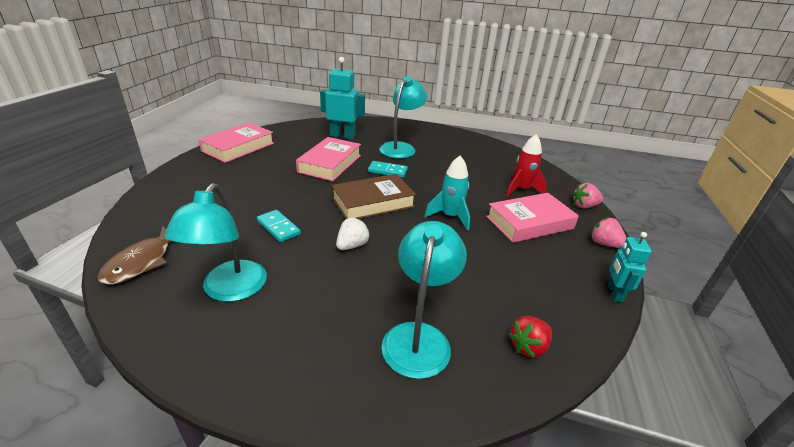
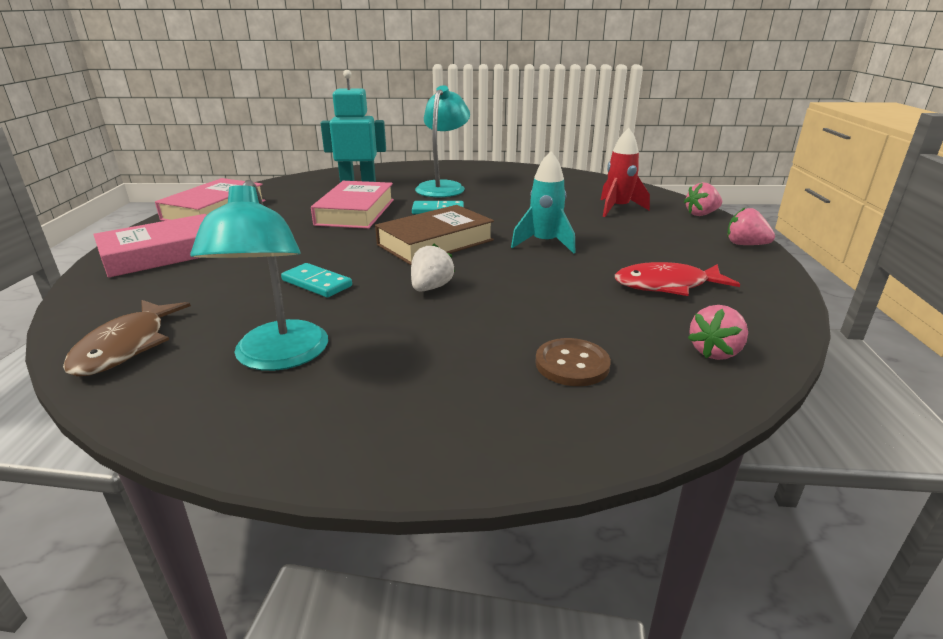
camera: 10 degrees left, 5 degrees down
turquoise lamp [382,221,467,379] -> brown button [535,338,611,386]
pink book [486,193,579,243] -> pink book moved to [93,214,207,278]
red strawberry [508,316,552,358] -> pink strawberry [688,305,748,360]
turquoise robot [608,232,652,302] -> none
none -> red fish [615,262,740,296]

